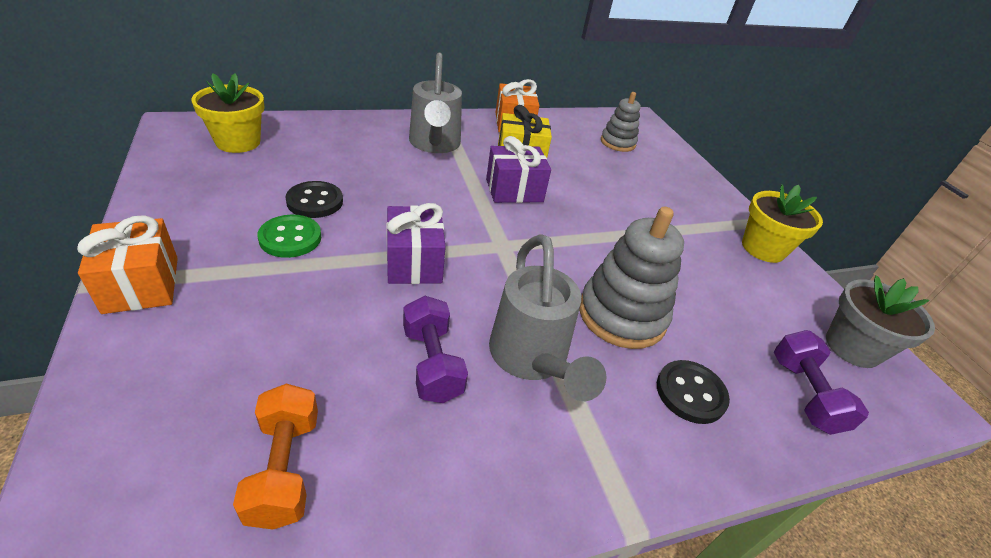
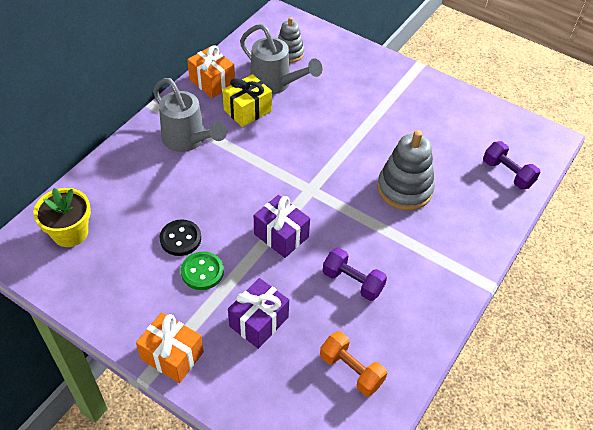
camera: 35 degrees left, 10 degrees up
purple gift [486,136,551,203] -> purple gift moved to [228,278,289,349]
grey watering can [489,234,607,401] -> grey watering can moved to [240,24,322,94]
black button [657,360,730,424] -> none
yellow flower pot [742,184,823,263] -> none
grey flower pot [826,275,935,368] -> none

